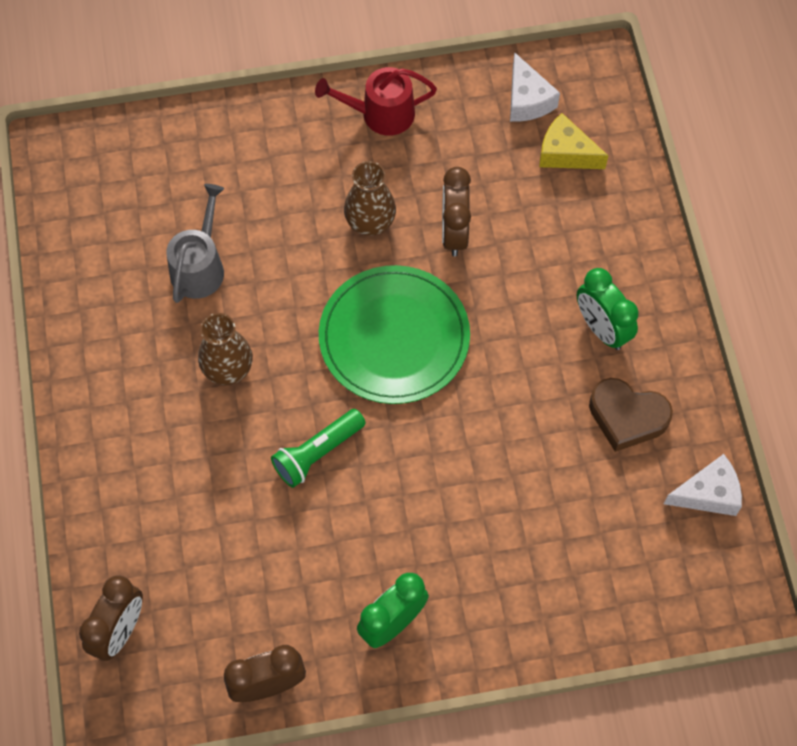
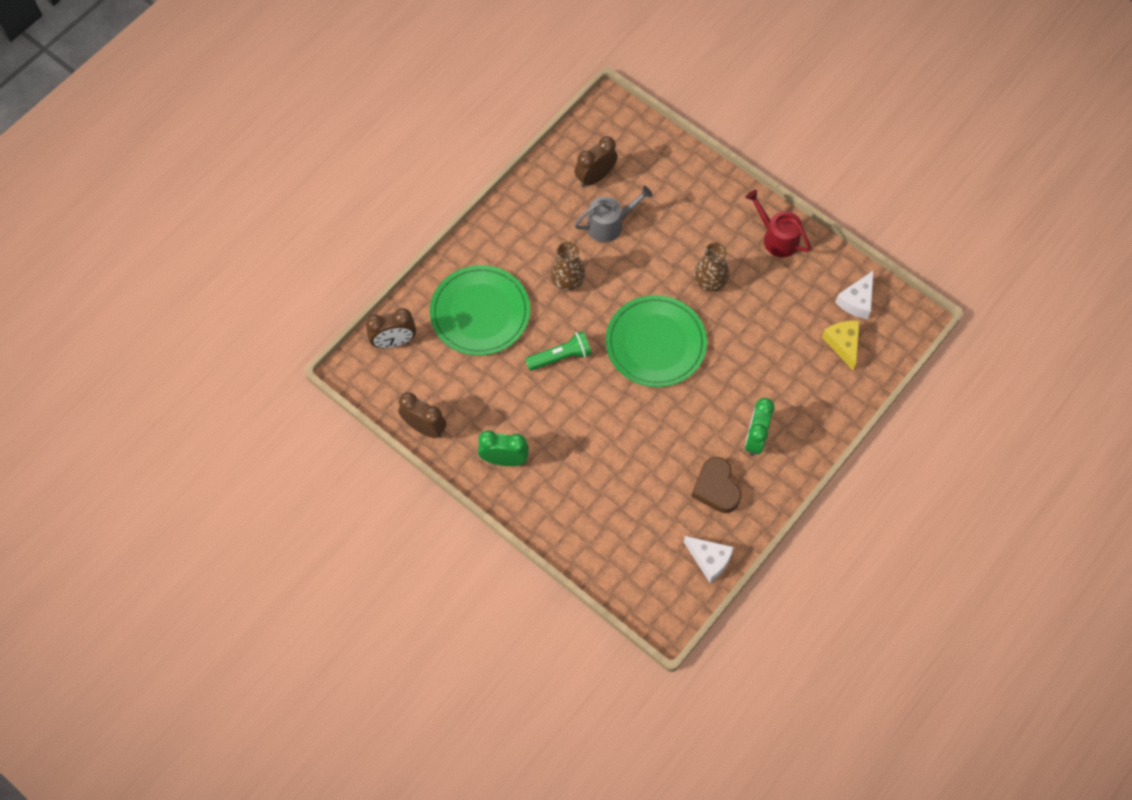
camera: 50 degrees right, 0 degrees up
green flashlight [271,409,366,488] -> green flashlight turned 150 degrees clockwise [525,331,592,371]
brown clock [442,167,471,256] -> brown clock moved to [575,136,618,187]
none -> green plate [430,265,530,356]

